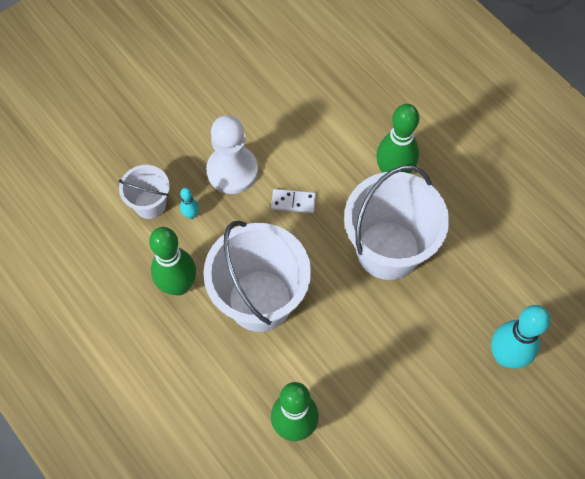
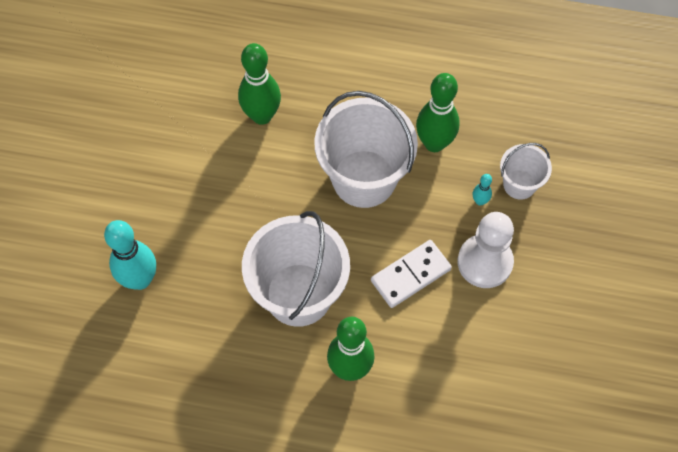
camera: 140 degrees right, 0 degrees up
white domino [271,189,316,213] -> white domino [371,240,452,308], size x1.63

